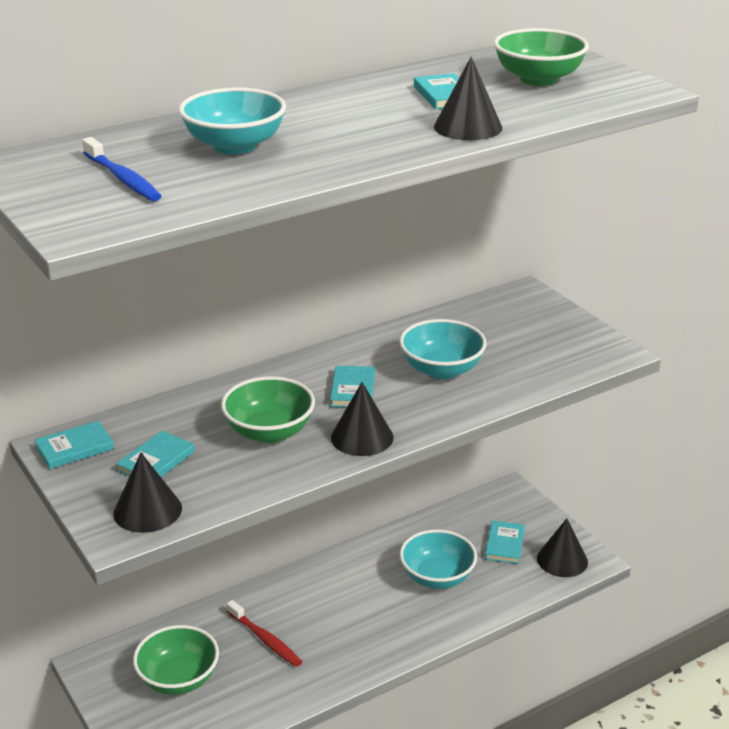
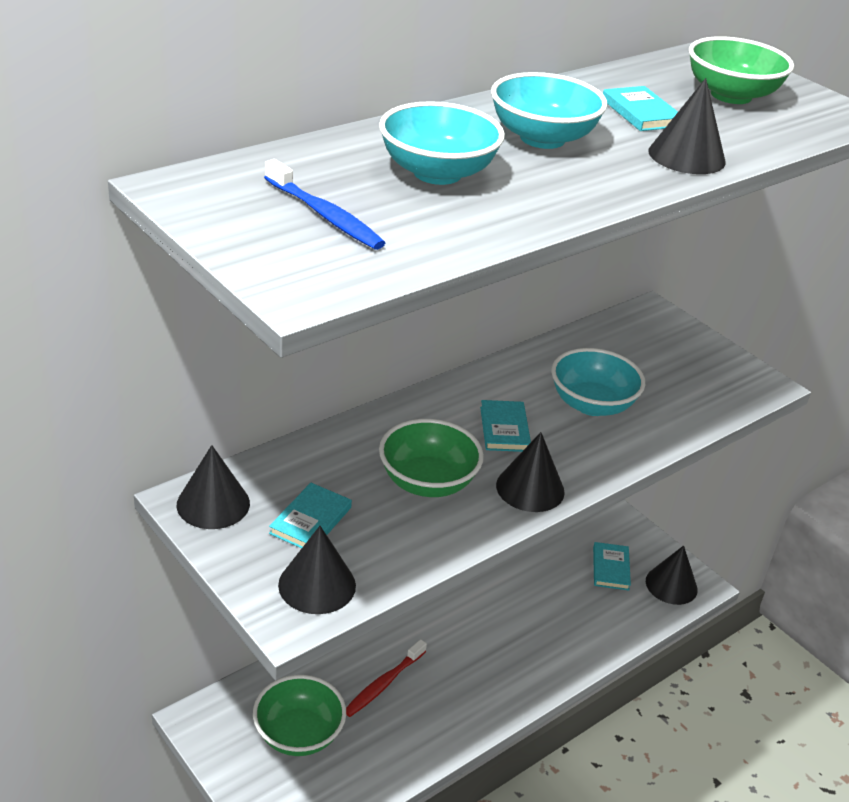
camera: 10 degrees left, 5 degrees up
turquoise book [35,421,114,469] -> black cone [177,445,250,529]
red toothbrush [227,600,302,667] -> red toothbrush turned 90 degrees clockwise [346,639,427,717]
turquoise bowl [400,530,477,589] -> turquoise bowl moved to [491,72,607,149]

